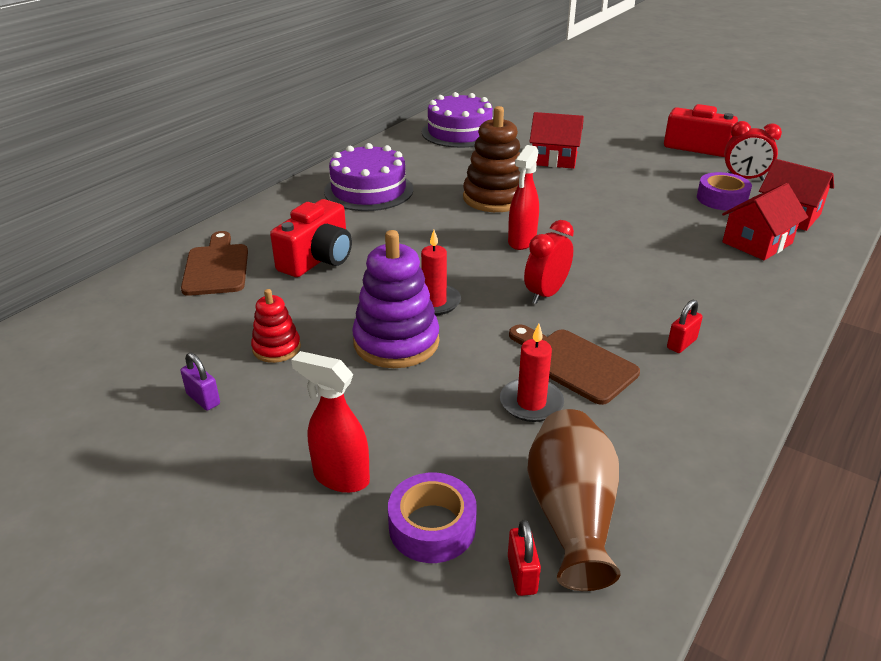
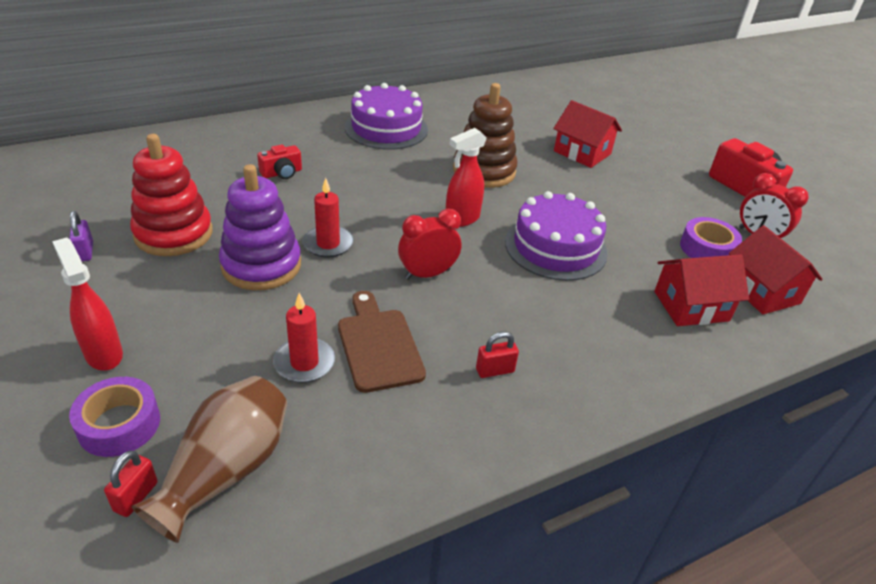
camera: 25 degrees right, 5 degrees up
brown cutting board [181,231,248,296] -> none
red stacking toy [251,289,301,363] -> red stacking toy [130,134,213,256], size x1.82
red camera [270,199,352,277] -> red camera [257,145,302,179], size x0.55
purple cake [422,92,493,148] -> purple cake moved to [505,191,608,281]

